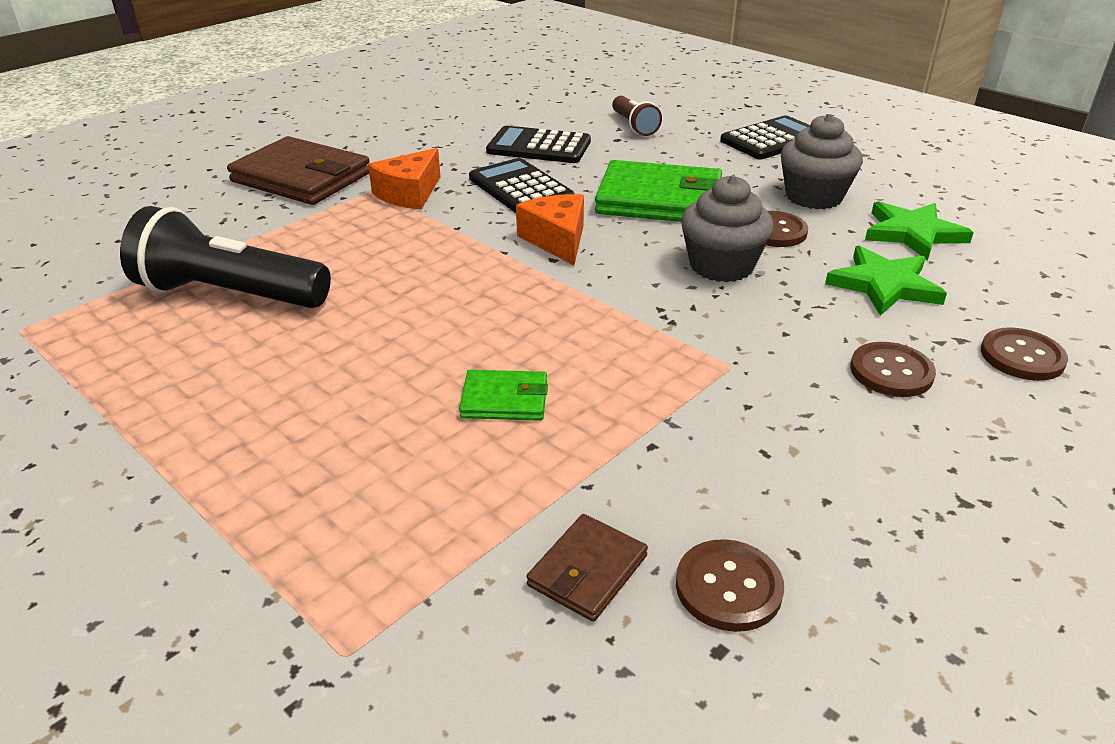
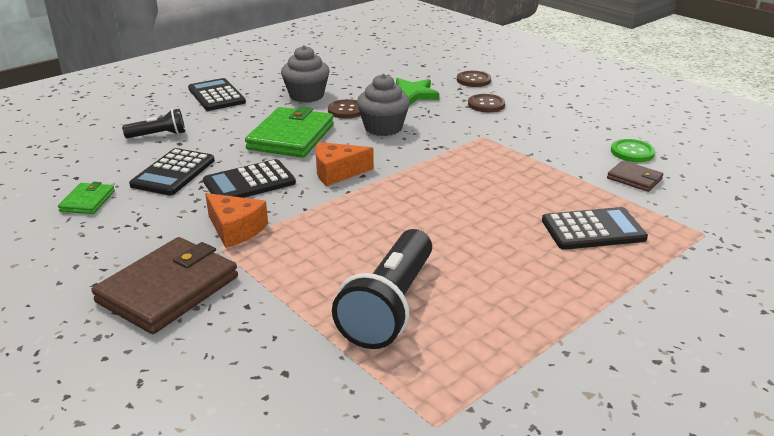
camera: 85 degrees left, 5 degrees down
green wallet [459,370,548,421] -> green wallet moved to [58,182,115,214]
brown flashlight [612,96,662,136] -> black flashlight [122,109,185,138]
brown button [676,539,784,632] -> green button [611,139,655,162]
green star [865,201,974,261] -> none
none -> black calculator [542,207,648,250]

